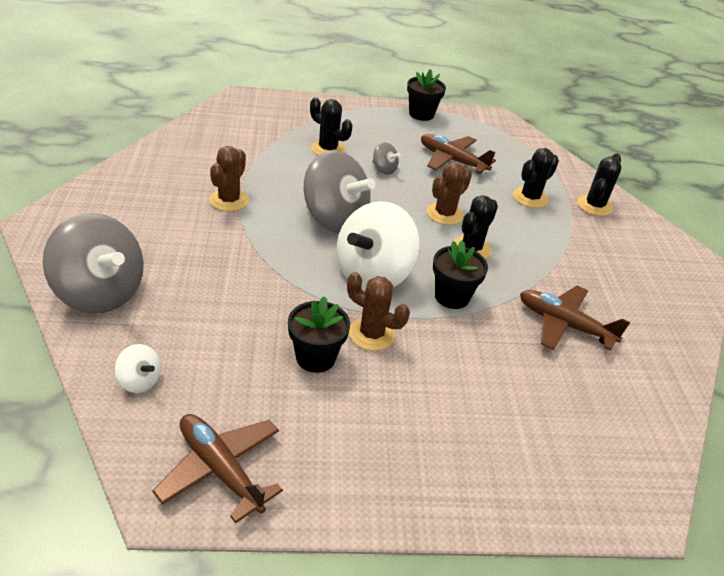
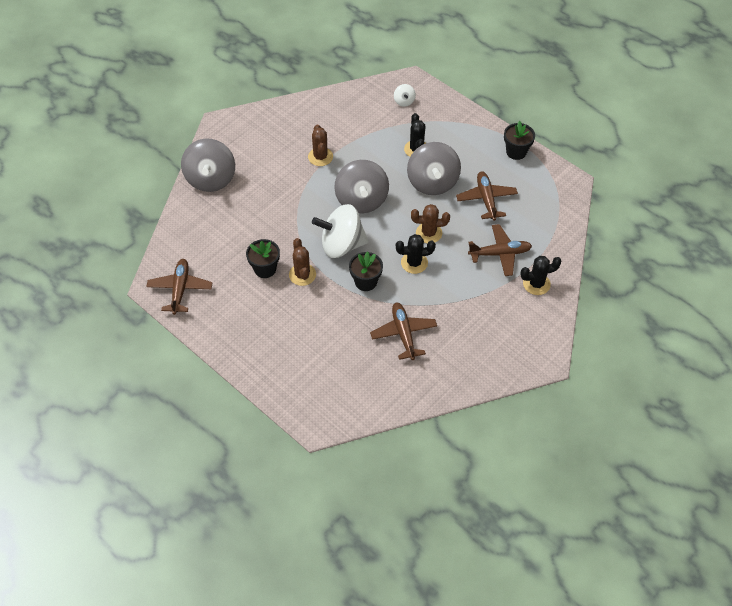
camera: 50 degrees right, 15 degrees up
white spinning top [115,344,161,393] -> white spinning top moved to [394,84,416,107]
brown cactus [209,146,249,211] -> brown cactus turned 75 degrees counterclockwise [308,125,333,166]
grey spinning top [372,142,401,175] -> grey spinning top [407,142,461,195], size x2.26
black cactus [513,148,559,208] -> brown plane [468,224,532,276]

